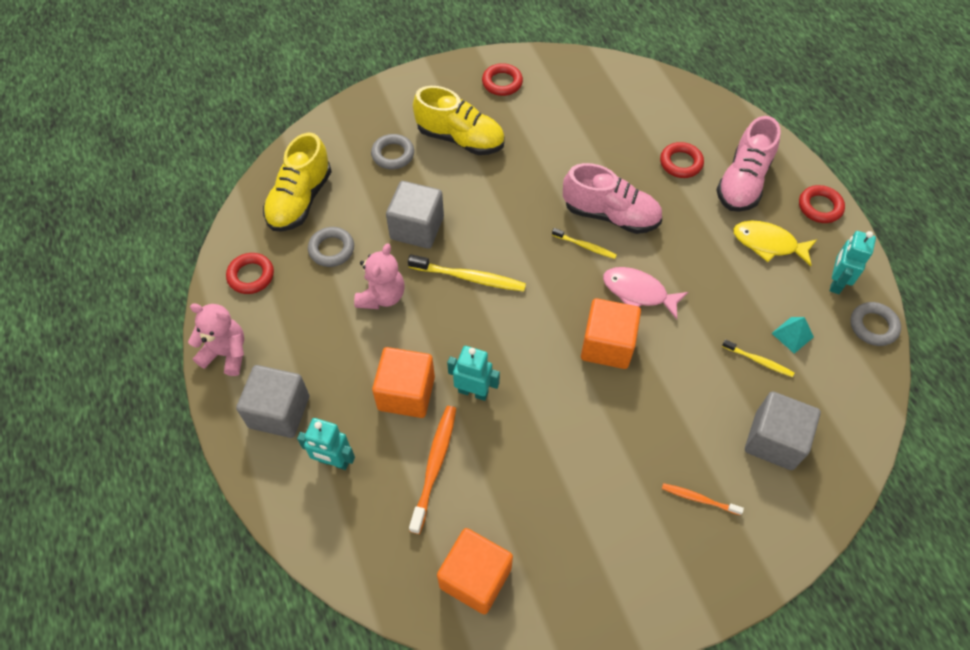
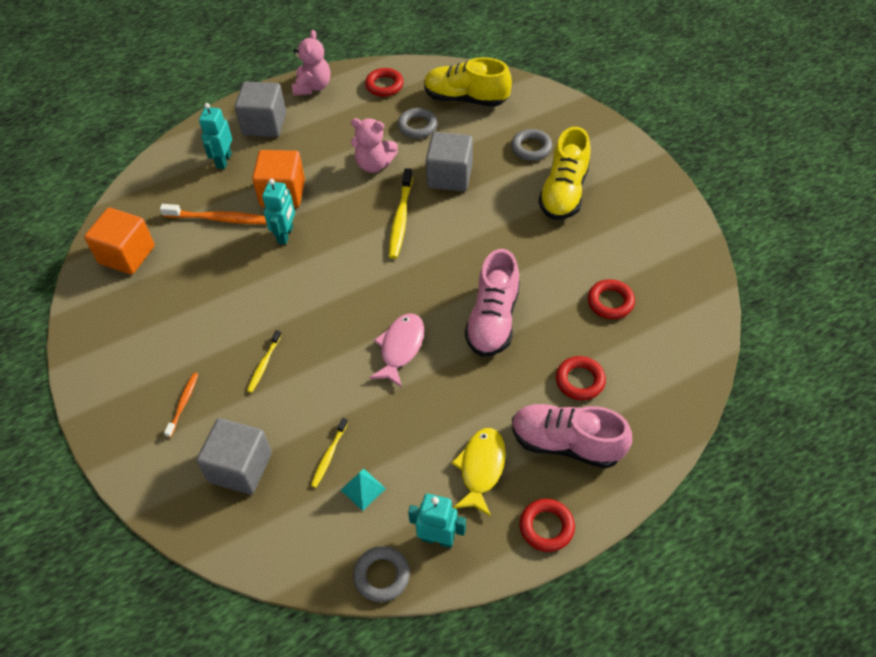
camera: 85 degrees right, 5 degrees down
red ring [482,63,523,96] -> red ring moved to [588,279,635,319]
yellow toothbrush [552,228,617,259] -> yellow toothbrush moved to [247,330,282,393]
orange cube [581,298,641,369] -> none

